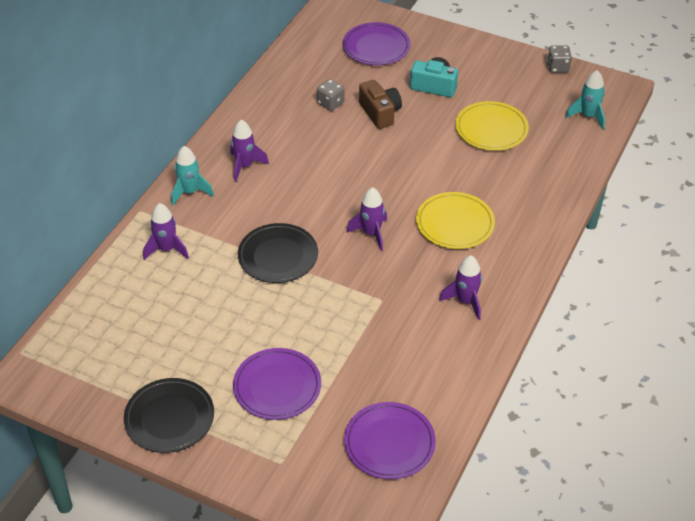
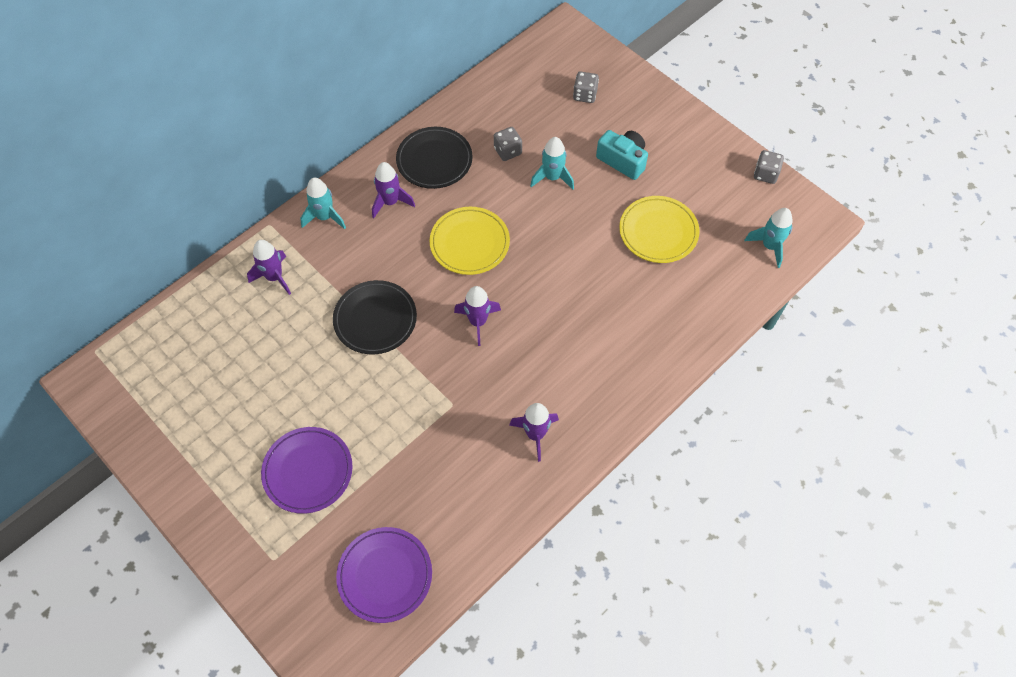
camera: 20 degrees right, 15 degrees up
black plate [124,378,214,453] -> black plate moved to [396,127,473,189]
purple plate [343,22,411,65] -> grey dice [573,71,599,103]
brown camera [359,80,402,129] -> turquoise rocket [530,137,574,189]
yellow plate [416,192,495,249] -> yellow plate moved to [429,207,510,275]

